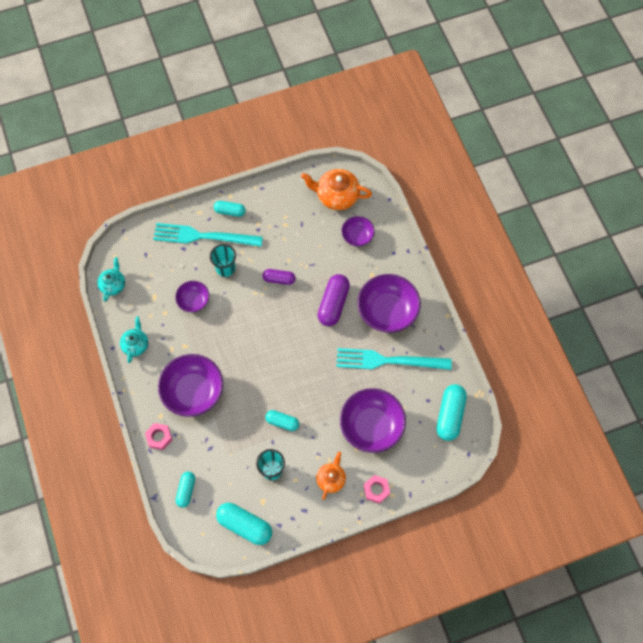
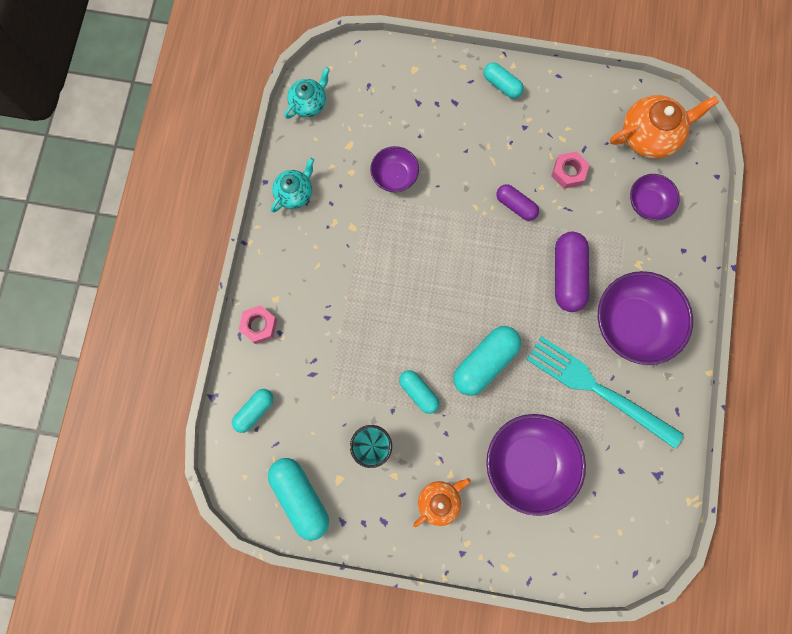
camera: 30 degrees right, 10 degrees up
turquoise fork [153,223,263,247] -> none
purple bowl [158,354,223,417] -> none
turquoise cup [210,244,236,277] -> none
orange teapot [301,169,372,210] -> orange teapot turned 120 degrees clockwise [610,95,719,159]
purple capsule [318,274,350,326] -> purple capsule turned 45 degrees counterclockwise [555,232,590,312]
pink nut [364,475,390,504] -> pink nut moved to [551,151,589,189]
turquoise capsule [436,384,467,441] -> turquoise capsule moved to [453,326,521,396]

